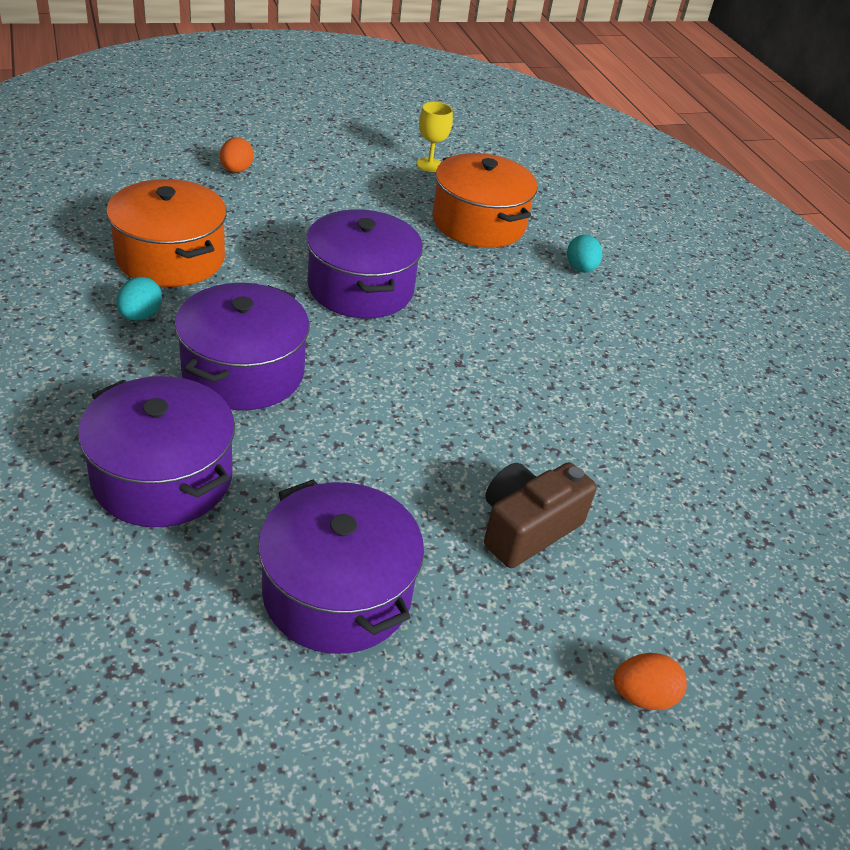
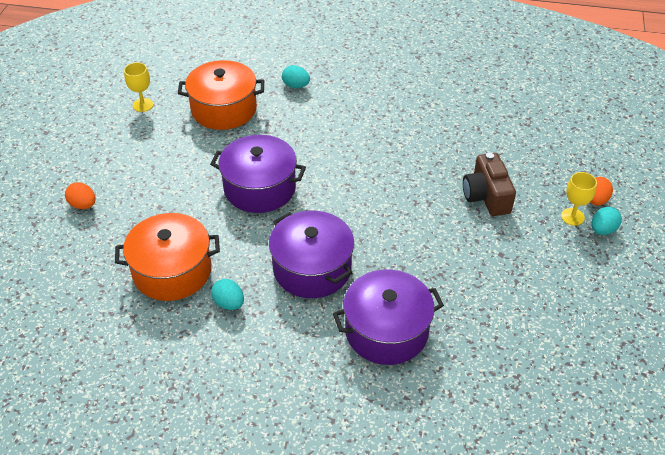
camera: 55 degrees left, 5 degrees up
purple pot [258,480,424,654] -> none
none -> yellow goblet [561,172,597,226]
none -> turquoise egg [592,207,622,235]

